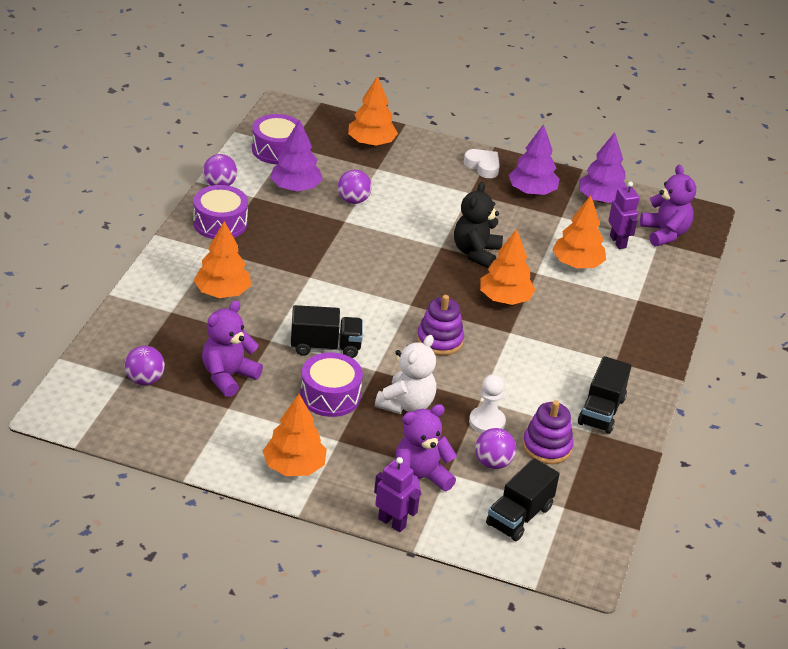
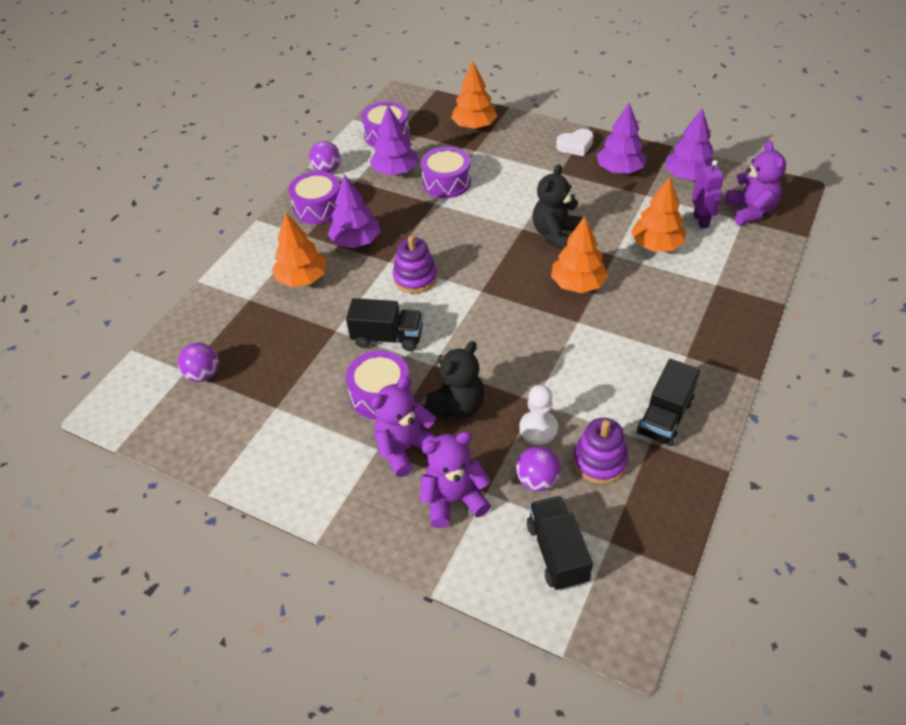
camera: 15 degrees right, 10 degrees up
purple teddy bear [202,300,263,397] -> purple teddy bear moved to [371,376,437,477]
orange tree [263,394,327,476] -> none
purple ball [337,170,372,204] -> purple drum [421,147,471,198]
purple robot [374,457,420,532] -> none
white teddy bear [375,335,436,414] -> black teddy bear [421,341,484,418]
purple stacking toy [417,295,464,356] -> purple stacking toy moved to [393,236,438,293]
white heart [464,149,500,178] -> white heart turned 105 degrees clockwise [556,129,593,156]
black truck [486,458,560,541] -> black truck turned 120 degrees clockwise [527,496,593,591]
none -> purple tree [328,174,381,248]

